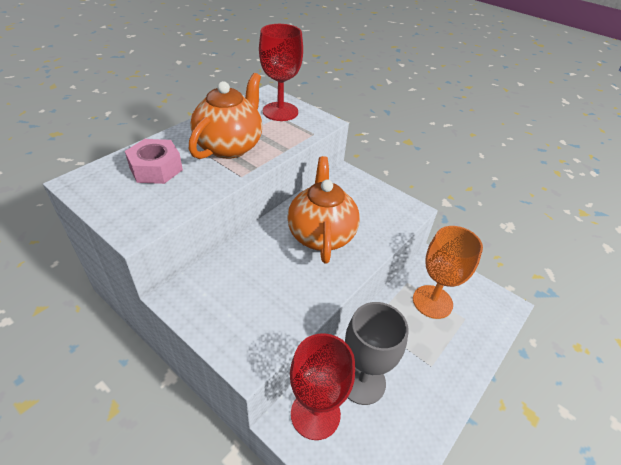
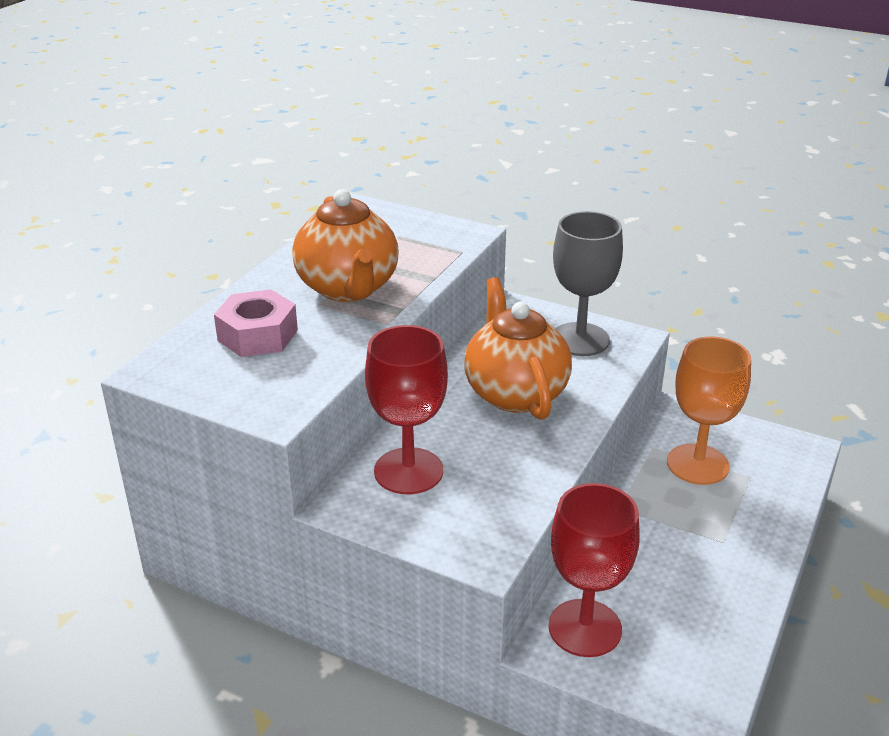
camera: 10 degrees left, 10 degrees down
orange teapot [189,73,262,159] -> orange teapot turned 150 degrees clockwise [292,189,399,302]
red goblet [259,24,303,121] -> red goblet moved to [365,325,448,494]
grey goblet [345,302,408,405] -> grey goblet moved to [553,211,623,356]

